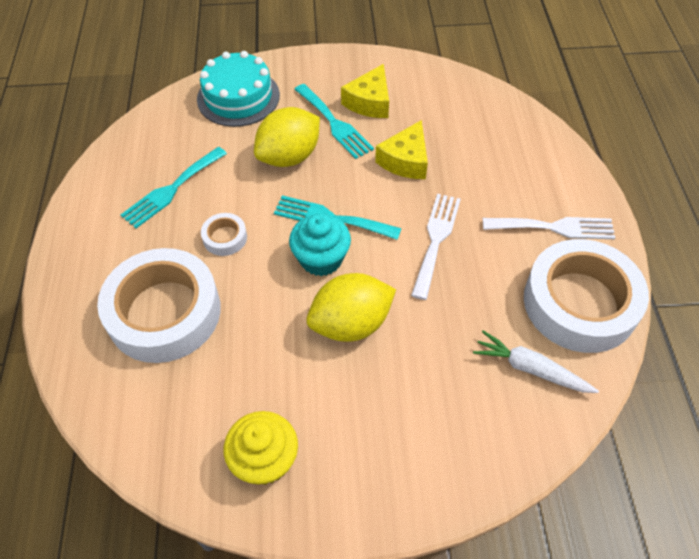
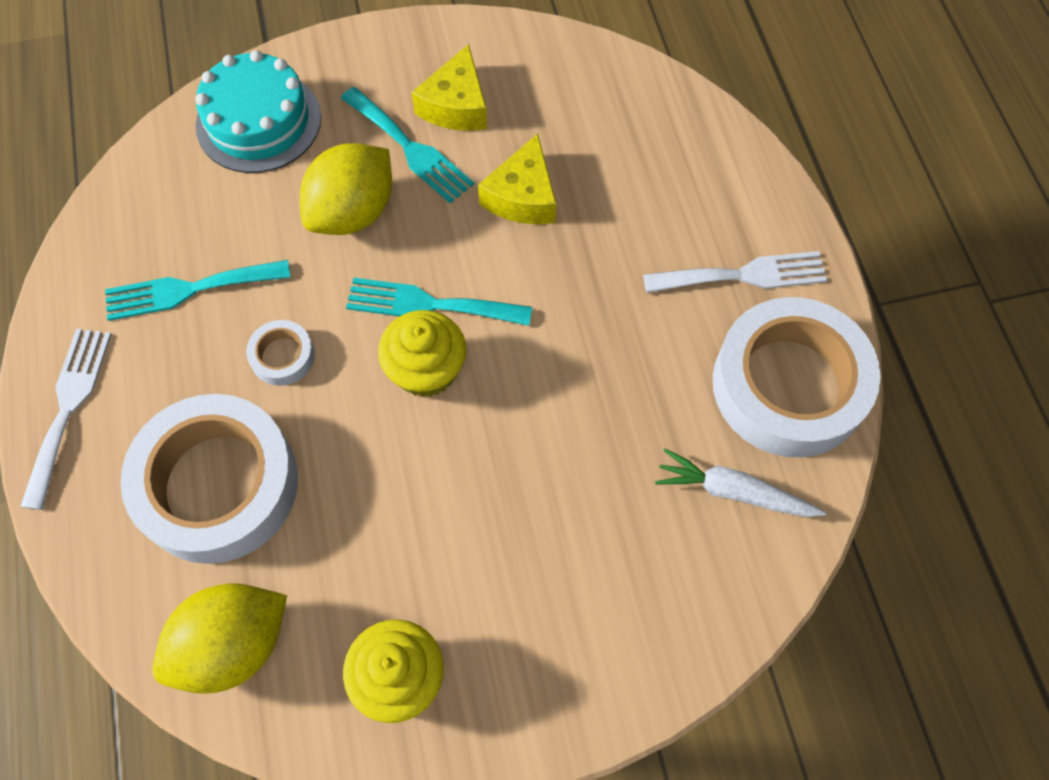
camera: 10 degrees left, 10 degrees up
turquoise fork [121,147,227,228] -> turquoise fork turned 45 degrees clockwise [105,260,291,321]
turquoise cupcake [289,214,351,276] -> yellow cupcake [378,310,466,397]
yellow lemon [306,273,396,342] -> yellow lemon moved to [152,583,287,694]
white fork [411,193,461,300] -> white fork moved to [20,328,112,510]

